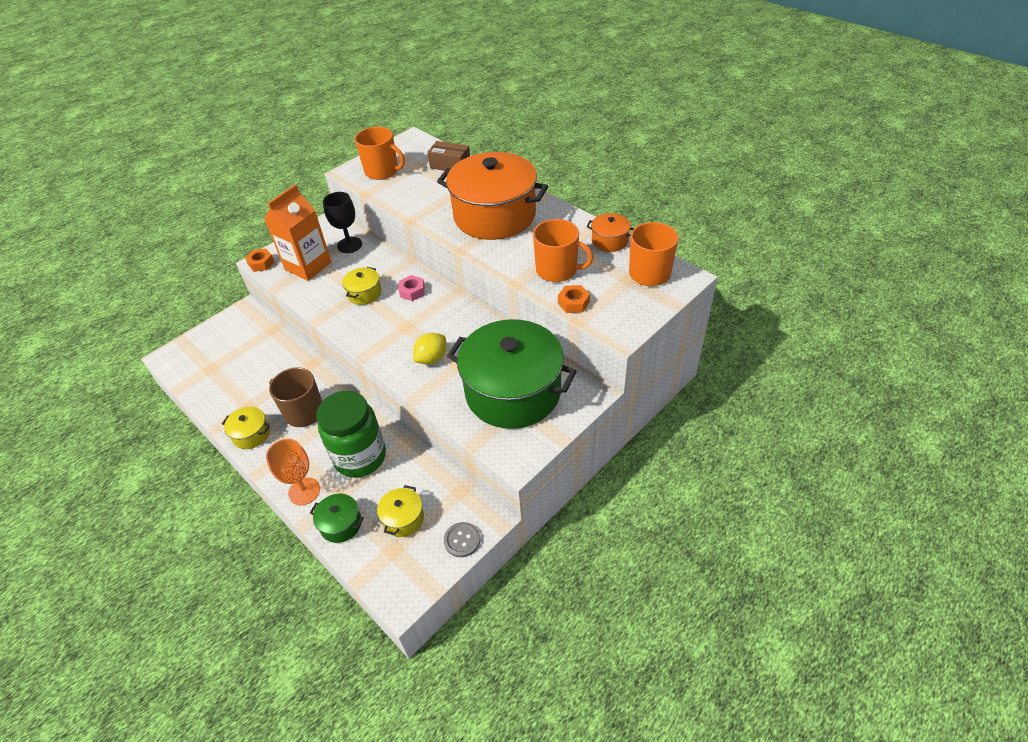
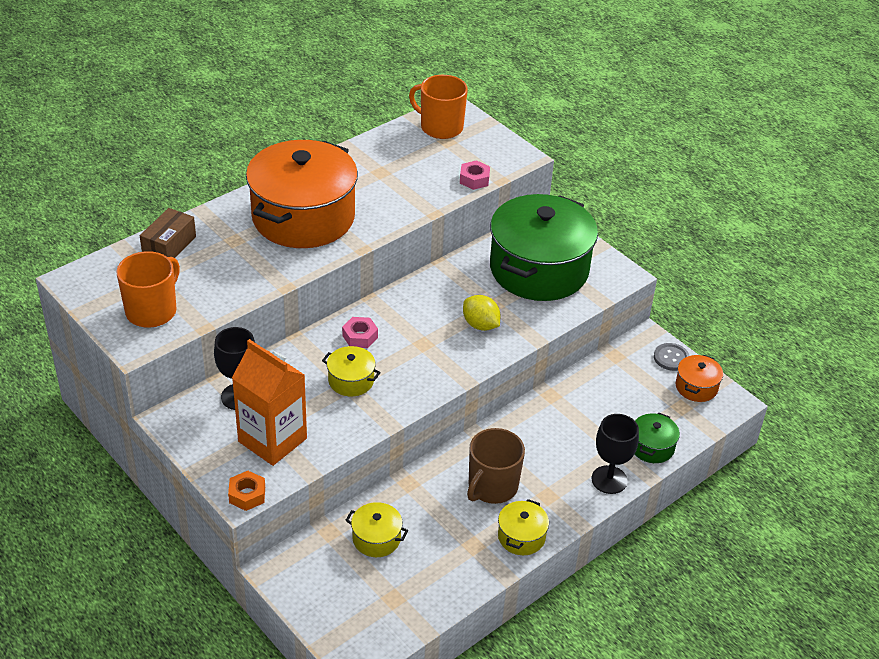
camera: 90 degrees left, 5 degrees down
orange goblet [266,439,320,505] -> black goblet [592,414,639,494]
green jar [316,391,386,478] -> none
yellow pot [377,485,424,537] -> yellow pot moved to [345,502,408,557]
orange mug [533,219,594,282] -> none
orange nut [558,285,590,313] -> pink nut [460,160,490,190]
orange pot [586,213,634,252] -> orange pot moved to [676,354,723,402]

